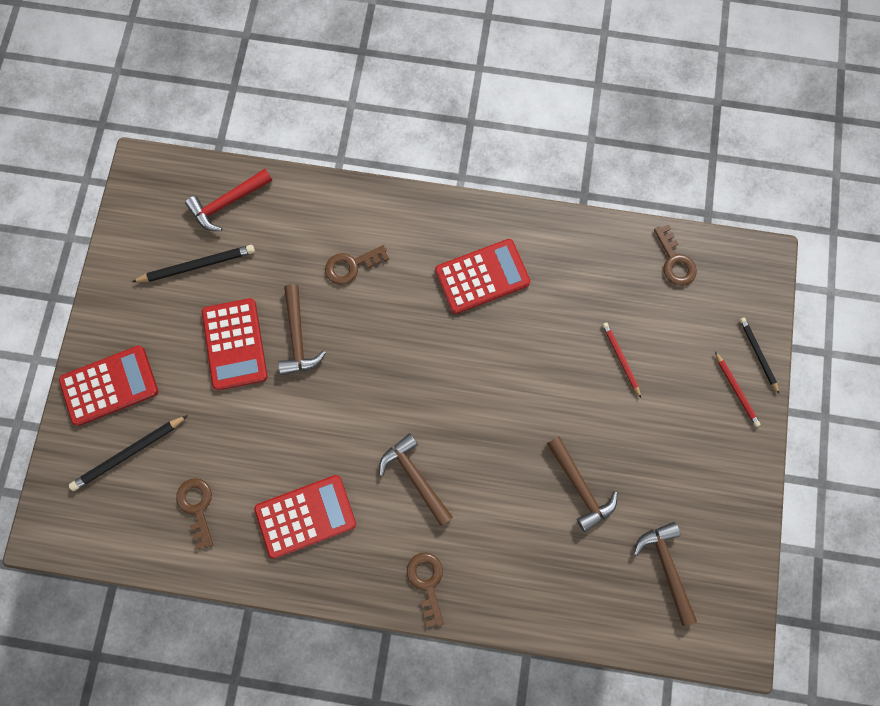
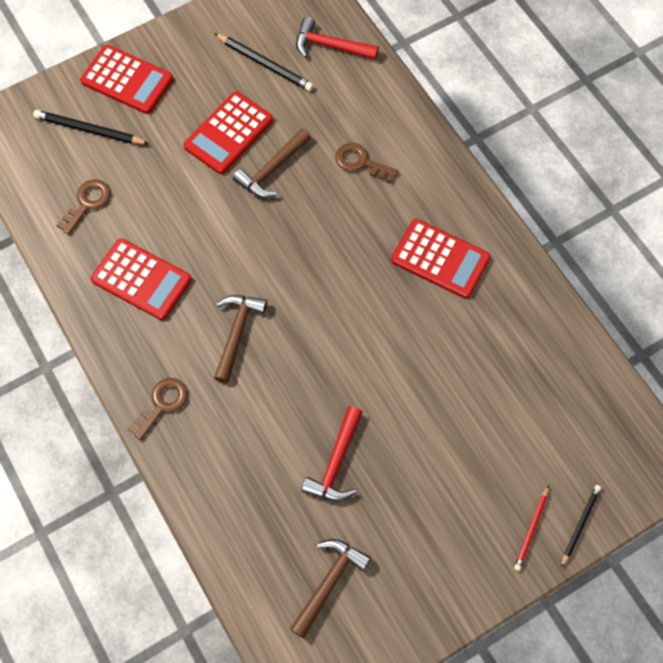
camera: 50 degrees right, 10 degrees down
brown hammer [546,436,617,532] -> red hammer [301,406,363,502]
red pencil [602,322,641,398] -> none
brown key [654,224,697,286] -> none

